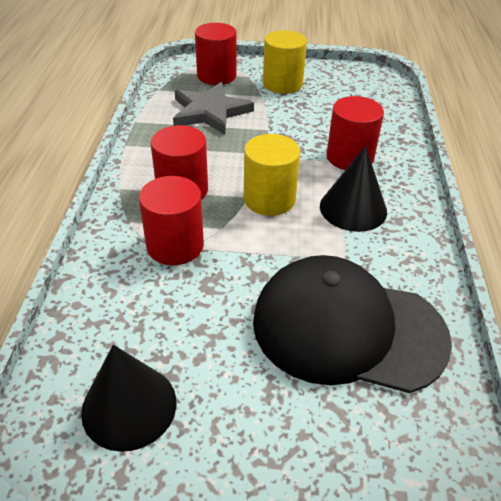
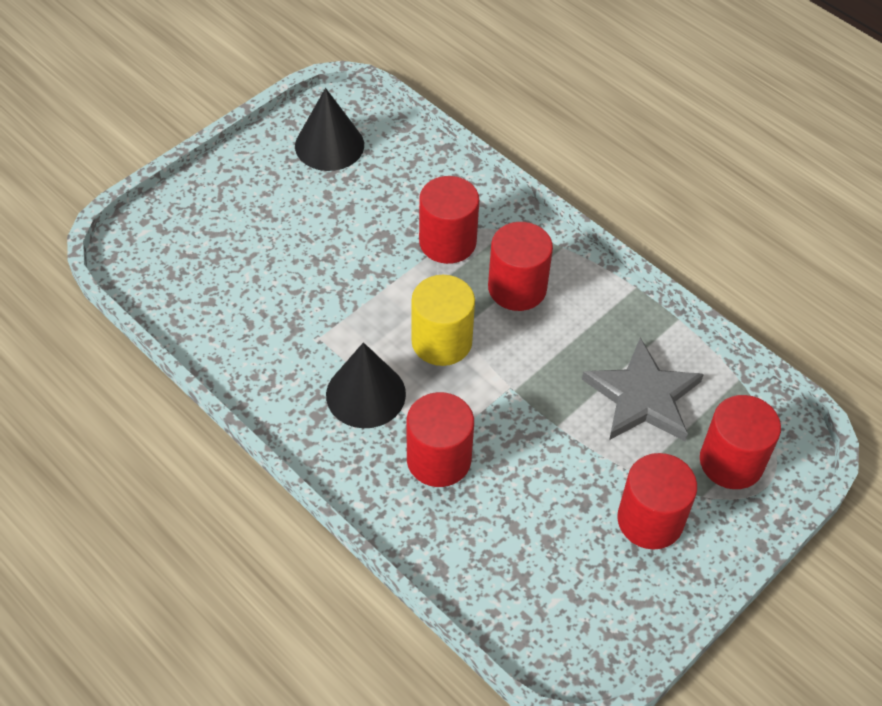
camera: 130 degrees right, 10 degrees up
black cap [253,255,452,393] -> none
yellow cylinder [263,30,307,94] -> red cylinder [617,453,697,550]

